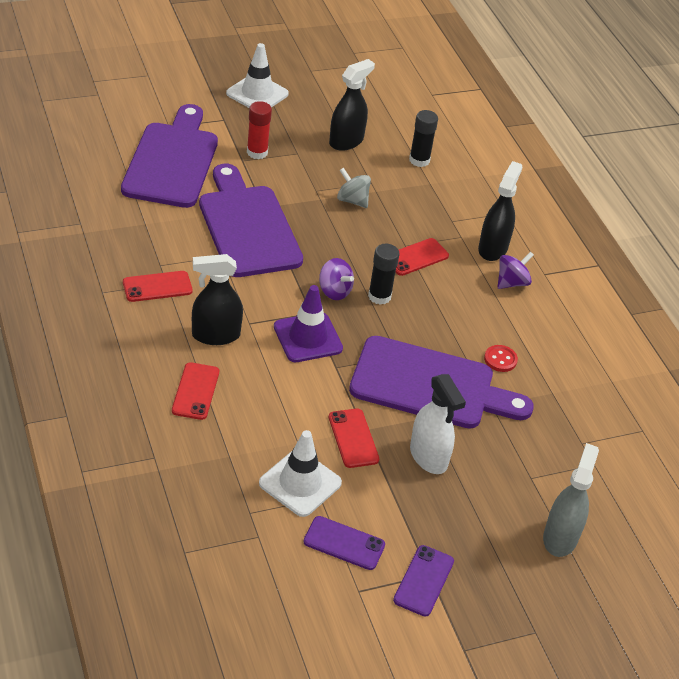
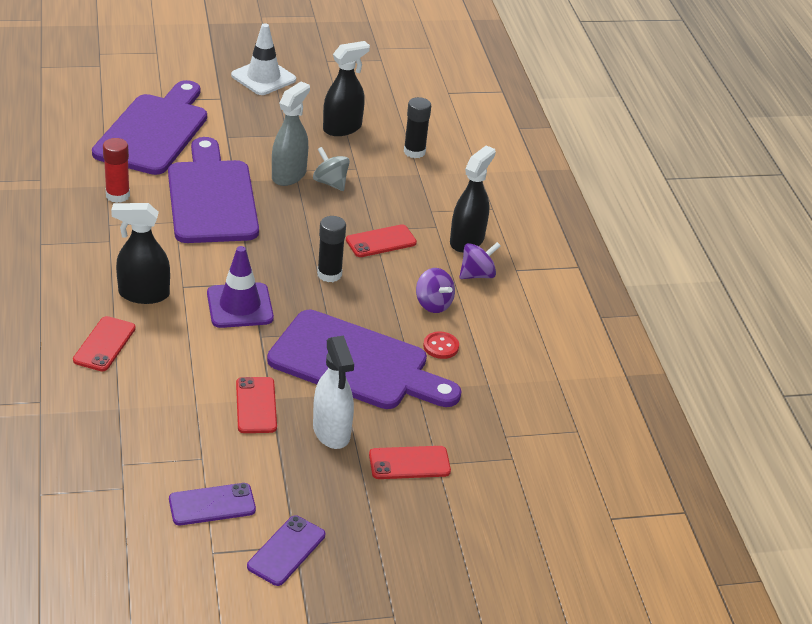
camera: 10 degrees right, 5 degrees down
red phone [123,271,192,302] -> red phone moved to [369,446,451,479]
red glue stick [247,101,272,159] -> red glue stick moved to [103,138,130,203]
white traffic cone [259,430,342,517] -> none
purple phone [303,516,385,570] -> purple phone turned 45 degrees counterclockwise [169,483,256,525]
purple spinning top [319,258,354,300] -> purple spinning top moved to [416,268,455,313]
grey spray bottle [543,443,599,557] -> grey spray bottle moved to [272,82,310,186]

